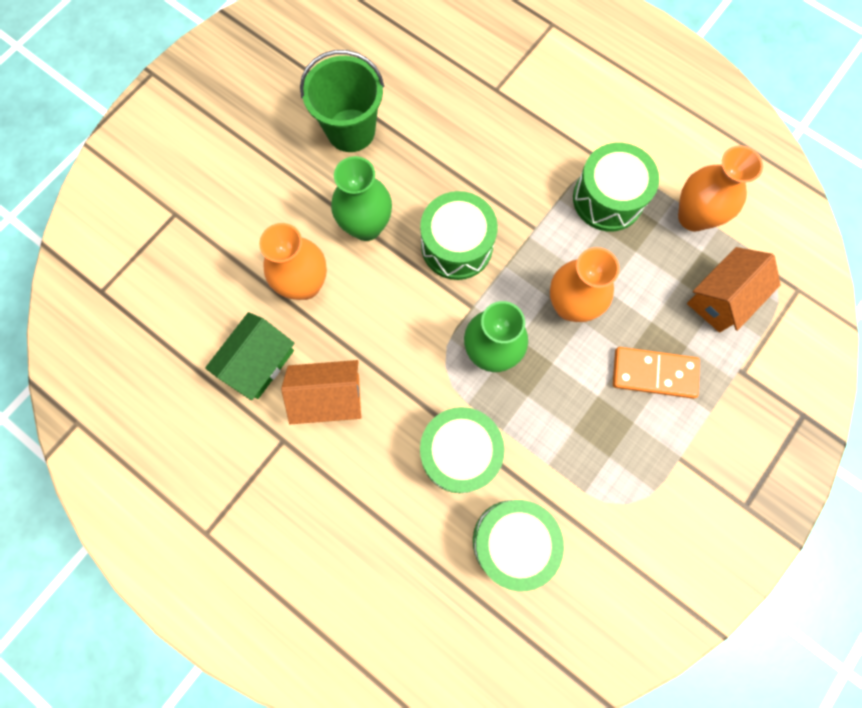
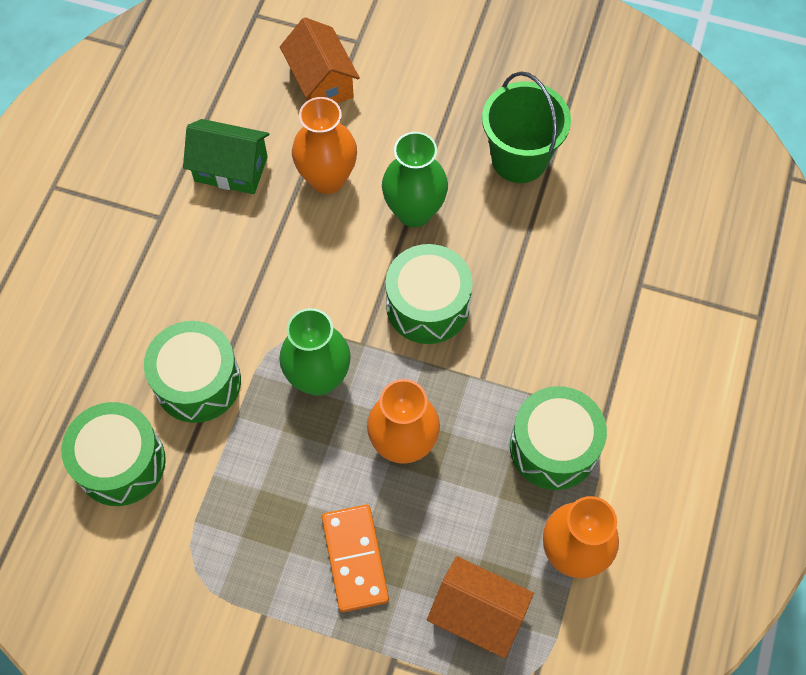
camera: 70 degrees right, 10 degrees down
orange house [281,360,362,424] -> orange house moved to [280,17,360,104]

